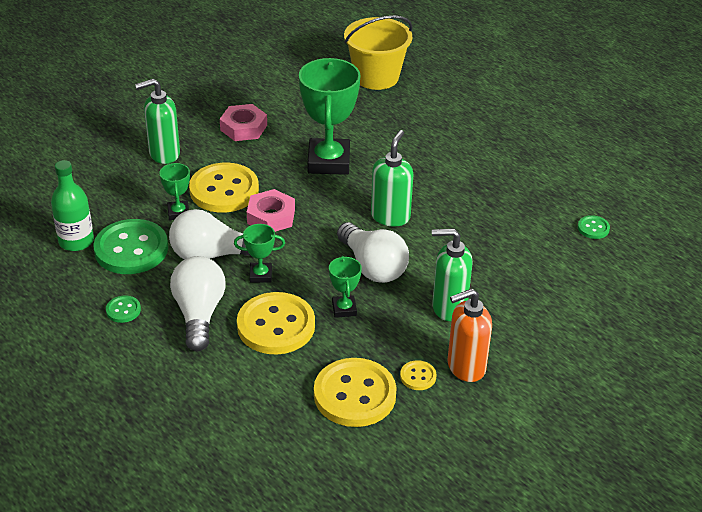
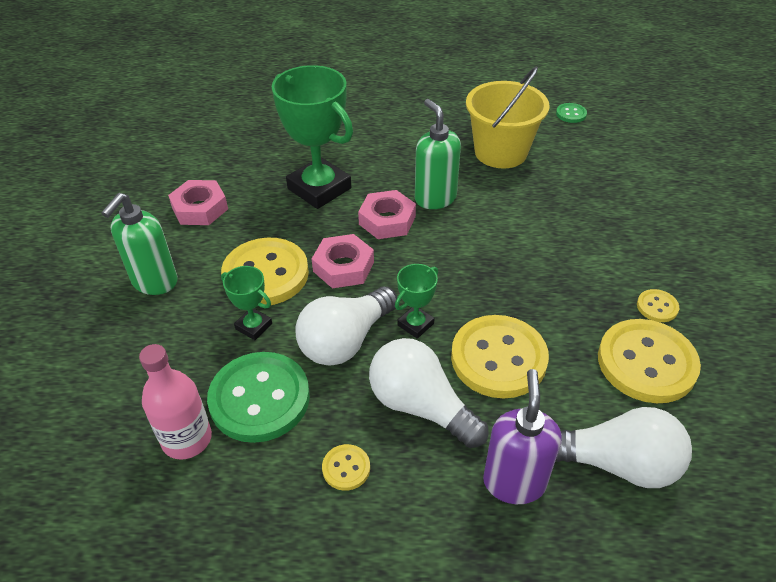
camera: 45 degrees left, 5 degrees up
green bottle [51,160,94,251] -> pink bottle [139,344,212,460]
green button [106,295,141,323] -> yellow button [322,444,370,491]
green trophy [329,256,362,318] -> none
white light bulb [337,222,409,283] -> white light bulb moved to [556,407,692,488]
yellow bucket [344,16,412,90] -> yellow bucket moved to [466,66,549,168]
green soap dispenser [432,228,473,321] -> none
orange soap dispenser [448,288,492,382] -> none
none -> pink nut [358,190,416,239]
none -> purple soap dispenser [483,369,562,504]

